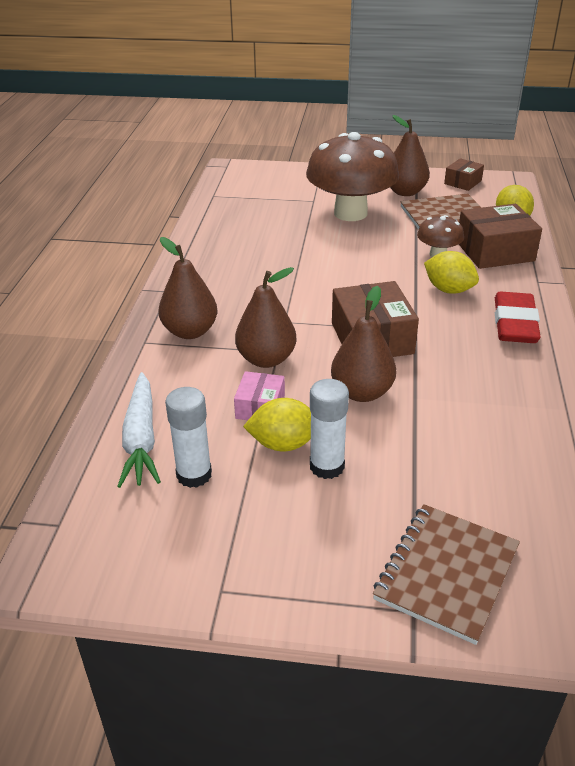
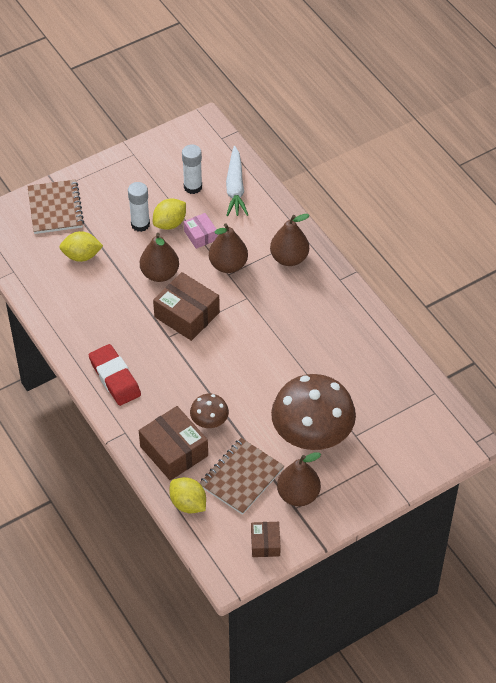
camera: 140 degrees right, 15 degrees up
white carrot [117,372,161,488] -> white carrot turned 135 degrees counterclockwise [226,146,248,216]
yellow lemon [424,251,479,294] -> yellow lemon moved to [59,231,103,262]
brown box [459,204,542,269] -> brown box turned 75 degrees counterclockwise [139,406,208,480]

